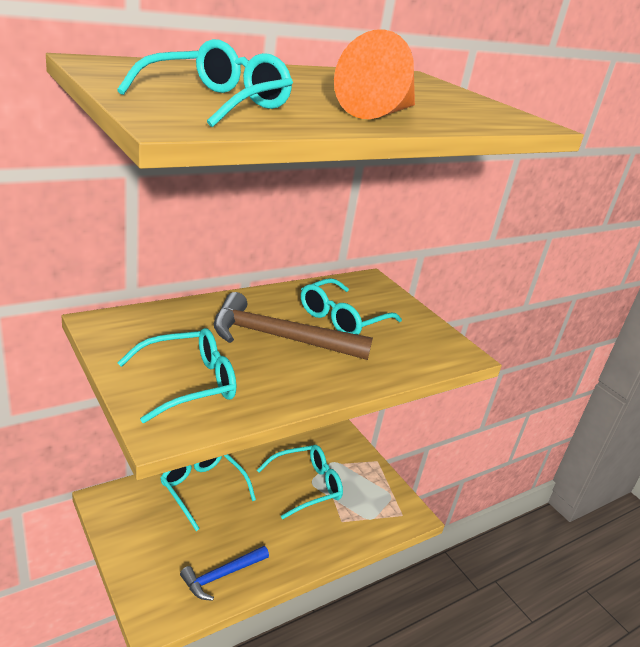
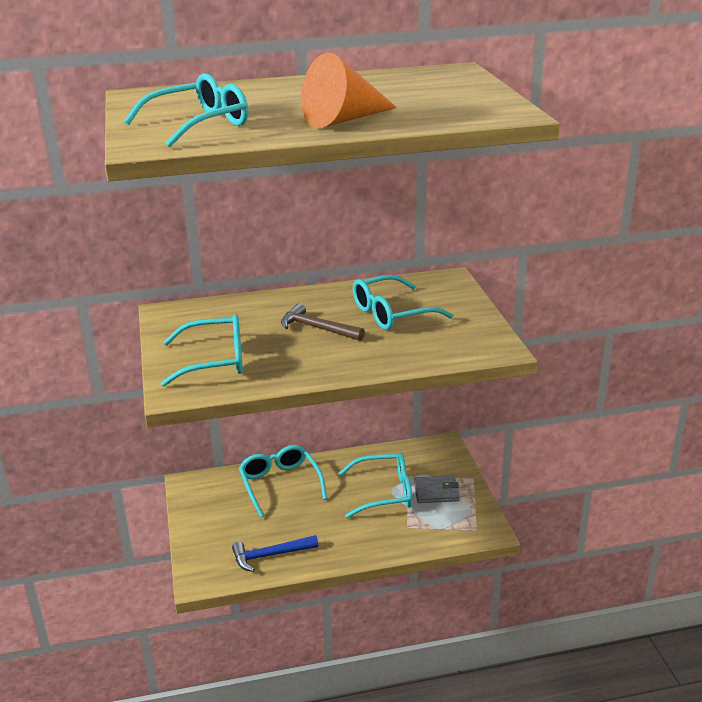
camera: 25 degrees right, 0 degrees up
brown hammer [214,292,373,360] -> brown hammer [281,303,365,341], size x0.59
none -> grey wallet [414,475,460,503]

